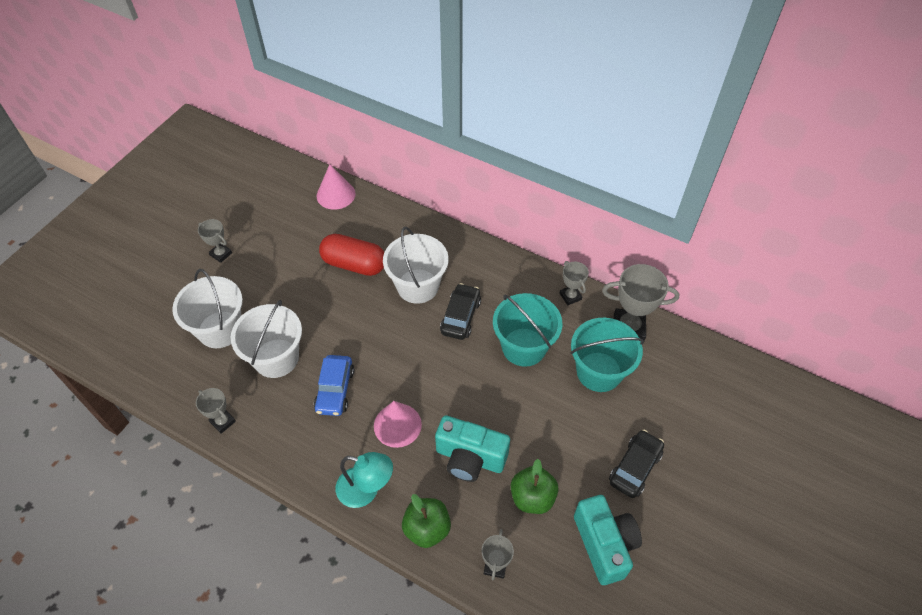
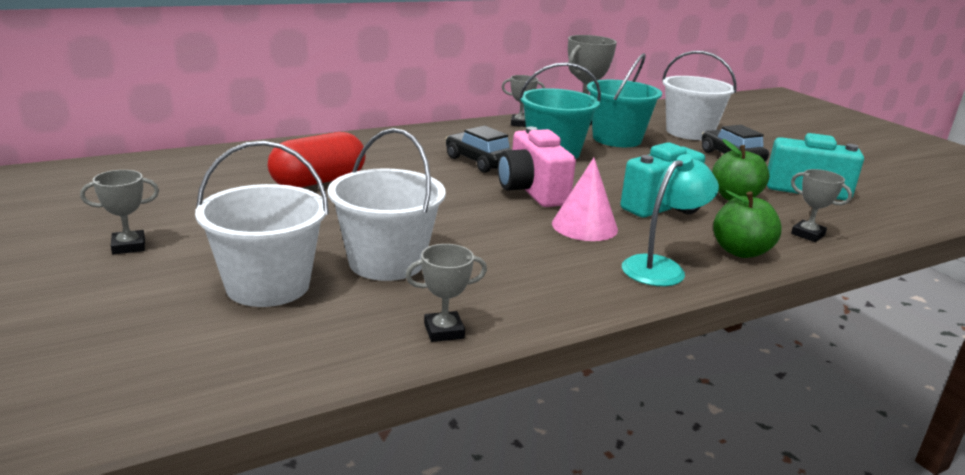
camera: 60 degrees left, 30 degrees down
blue car [314,355,354,416] -> none
pink cone [317,164,356,210] -> none
white bucket [383,227,449,304] -> white bucket moved to [662,51,737,140]
none -> pink camera [498,126,576,207]

